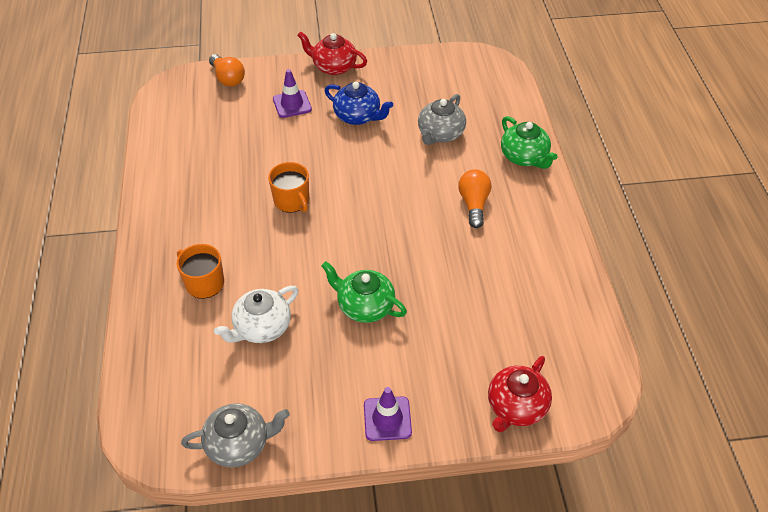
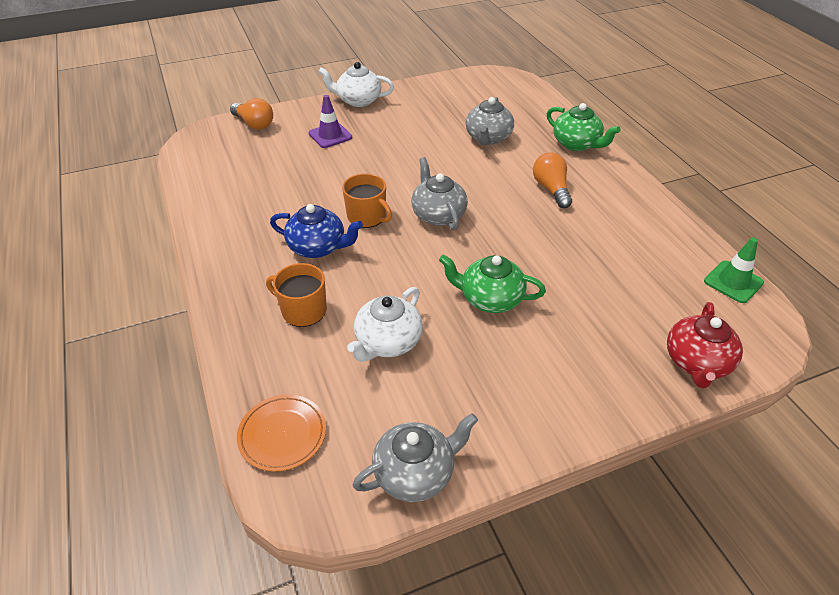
camera: 15 degrees left, 5 degrees down
red teapot [297,31,367,75] -> white teapot [318,62,394,107]
blue teapot [325,82,393,125] -> blue teapot moved to [270,204,363,258]
purple traffic cone [364,387,412,441] -> none
none -> orange plate [237,394,326,471]
none -> grey teapot [411,157,468,230]
none -> green traffic cone [704,238,764,303]

